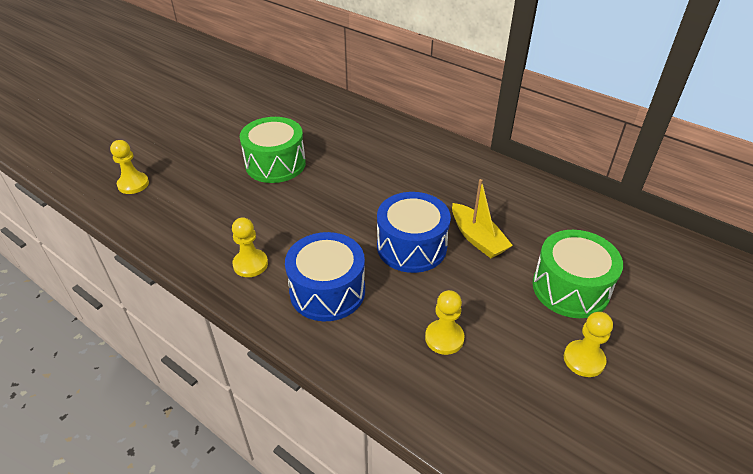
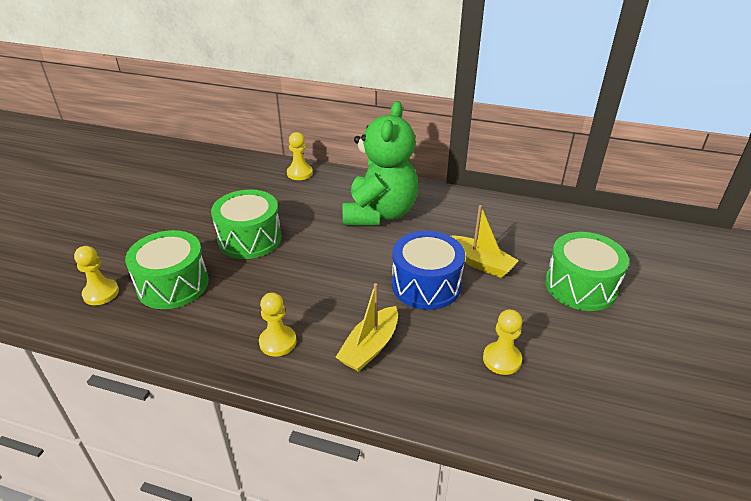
camera: 20 degrees left, 5 degrees down
blue drum [285,232,365,321] -> yellow boat [336,283,398,372]
yellow pawn [564,312,613,377] -> yellow pawn moved to [287,132,313,180]
none -> green drum [125,230,209,309]
none -> green teddy bear [342,101,418,225]

